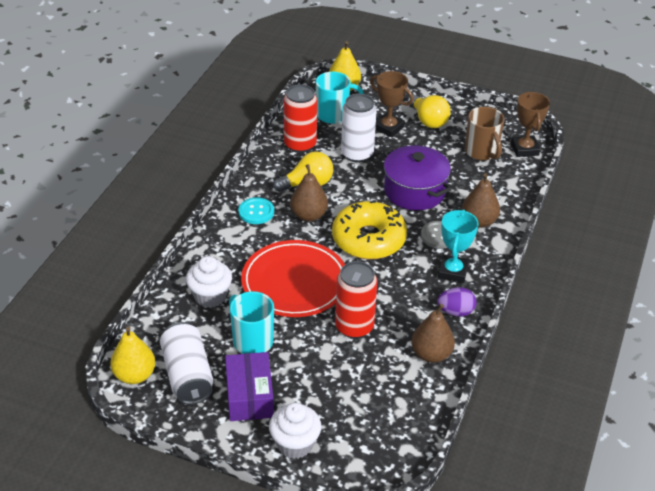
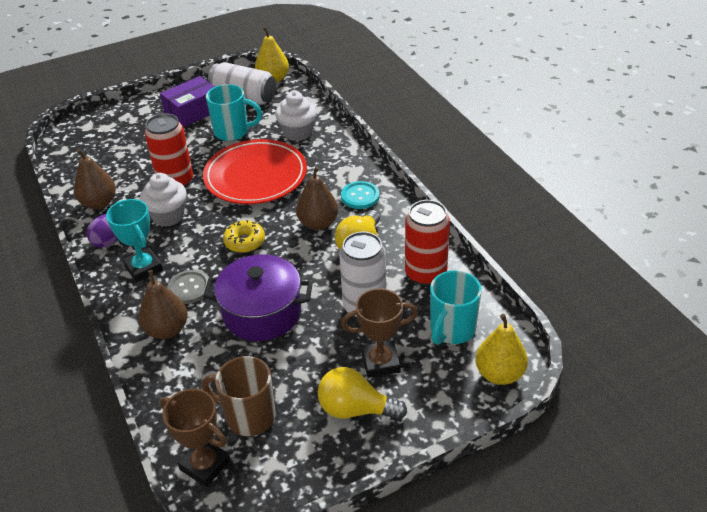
camera: 135 degrees right, 0 degrees up
purple box [225,352,274,421] -> purple box turned 75 degrees counterclockwise [160,76,215,128]
white cupcake [269,403,322,459] -> white cupcake moved to [140,173,187,227]
yellow donut [332,200,407,259] -> yellow donut [223,220,265,253], size x0.50

